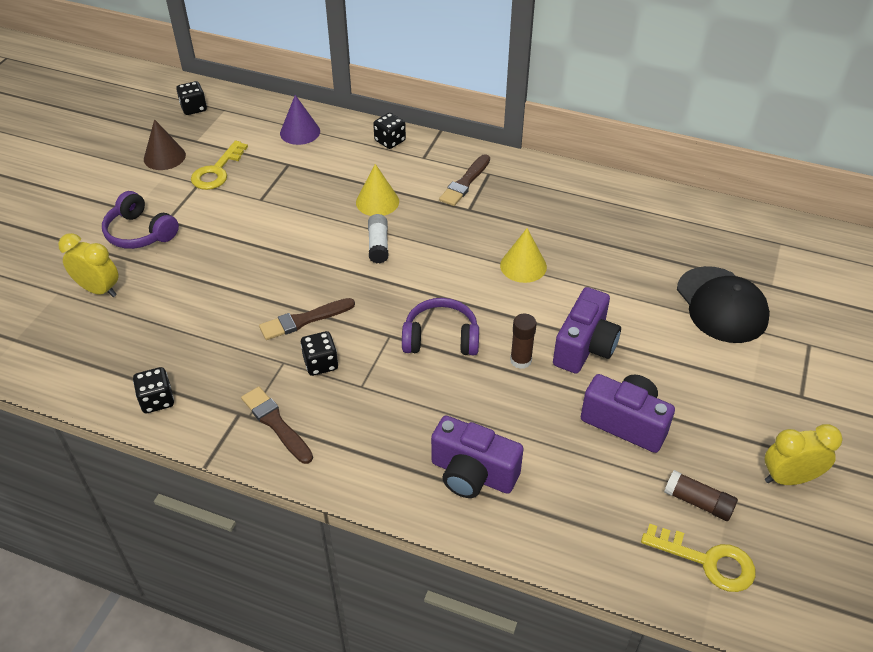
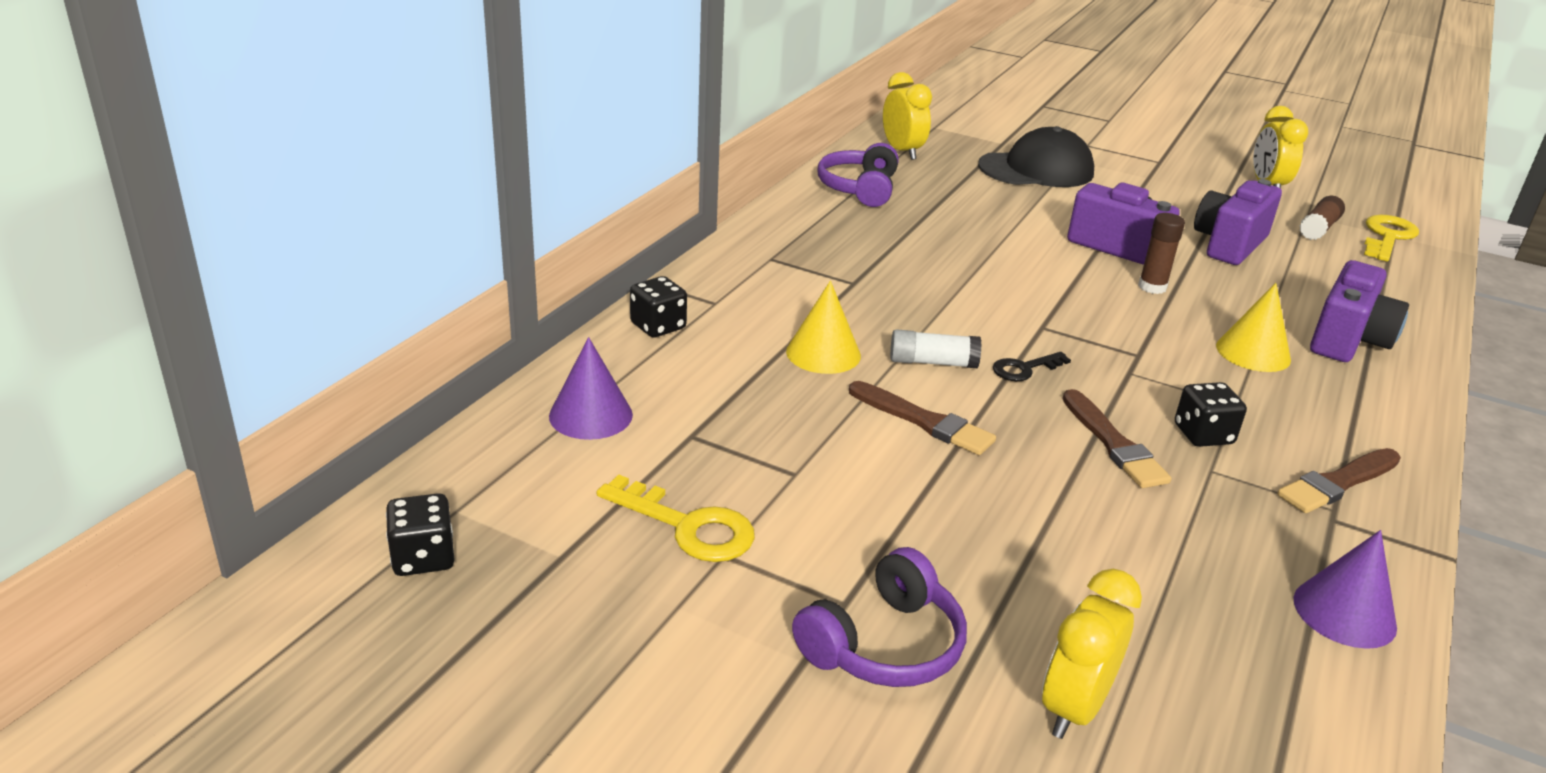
camera: 85 degrees left, 15 degrees down
black dice [133,367,174,413] -> purple cone [1294,530,1397,649]
brown cone [144,119,186,170] -> none
purple headphones [402,298,479,355] -> purple headphones moved to [818,143,899,207]
brown brush [439,154,490,206] -> brown brush moved to [849,381,996,455]
yellow cone [500,228,547,283] -> yellow cone moved to [1216,283,1291,372]
none -> yellow clock [883,72,932,160]
none -> black key [993,352,1071,381]

